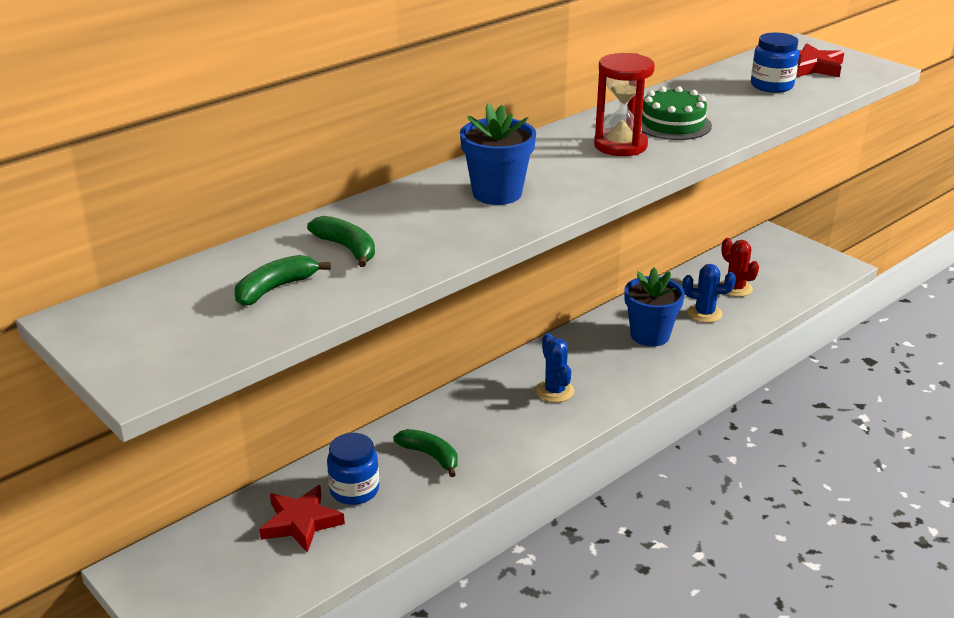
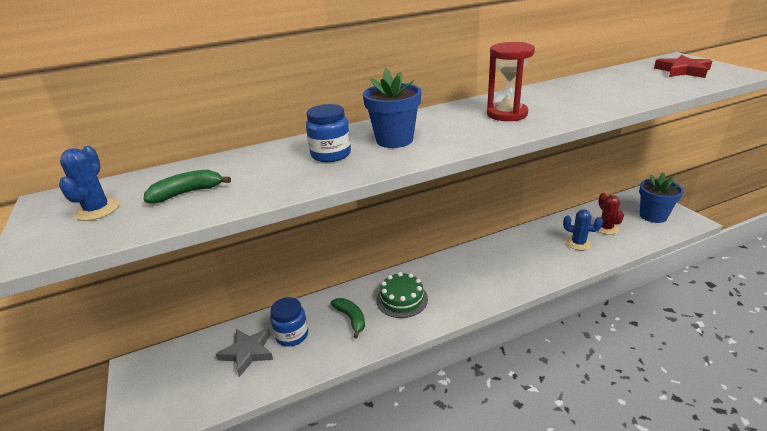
camera: 20 degrees right, 0 degrees up
red star [259,485,345,553] -> grey star [216,328,273,377]
green banana [307,216,375,267] -> none
blue cactus [536,333,574,403] -> blue cactus moved to [59,146,119,221]
blue flower pot [624,267,685,347] -> blue flower pot moved to [639,172,683,223]
green cake [641,86,712,140] -> green cake moved to [376,272,428,318]
blue jar [751,32,799,93] -> blue jar moved to [306,104,351,162]

